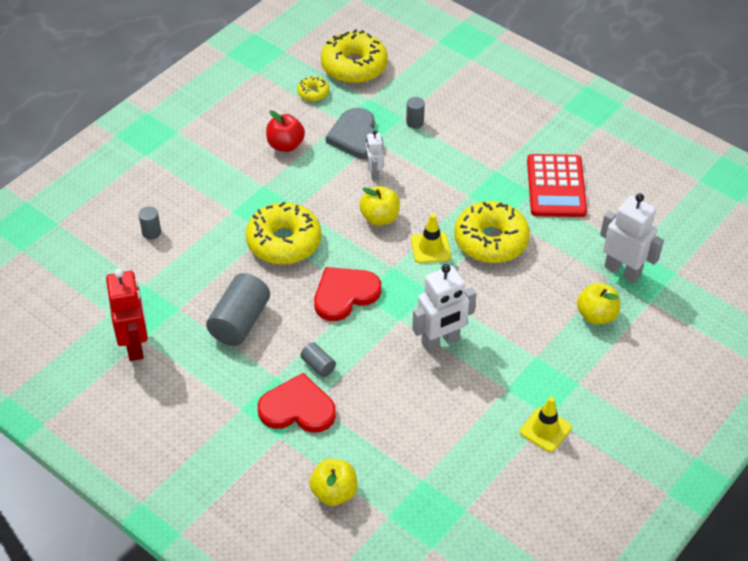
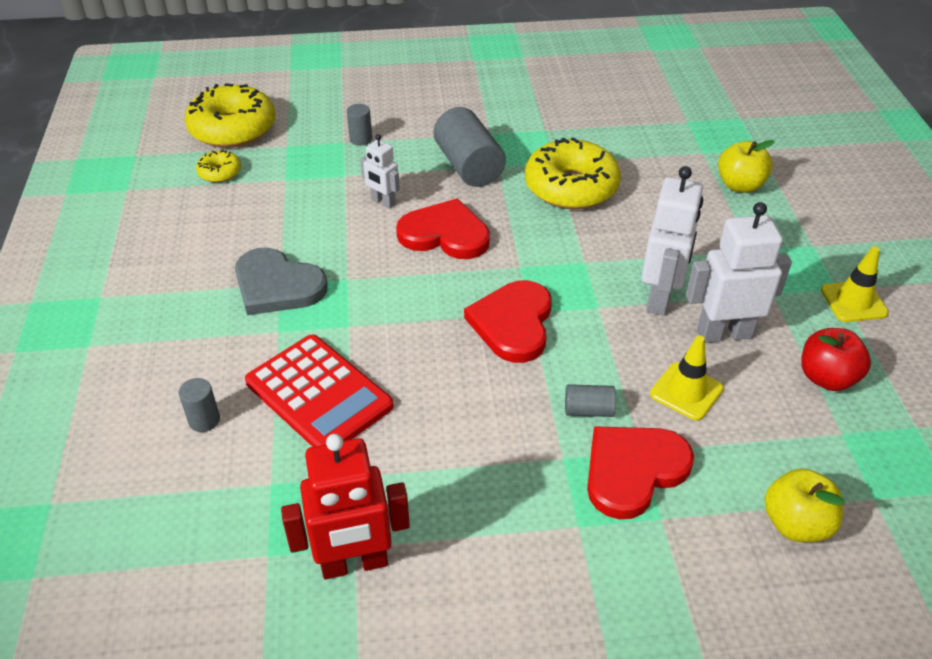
camera: 45 degrees left, 5 degrees down
red robot [106,269,148,361] -> red robot turned 135 degrees clockwise [281,434,410,579]
grey cylinder [206,273,270,346] -> grey cylinder moved to [434,107,506,187]
yellow donut [246,202,321,265] -> none
red apple [266,110,305,152] -> red apple moved to [801,328,871,391]
grey heart [326,108,383,159] -> grey heart moved to [235,247,328,315]
yellow apple [359,186,400,226] -> red heart [396,199,490,259]
yellow traffic cone [411,214,451,263] -> yellow traffic cone moved to [650,335,724,421]
red calculator [527,154,587,217] -> red calculator moved to [245,335,394,447]
white robot [600,193,664,283] -> white robot moved to [686,202,792,343]

